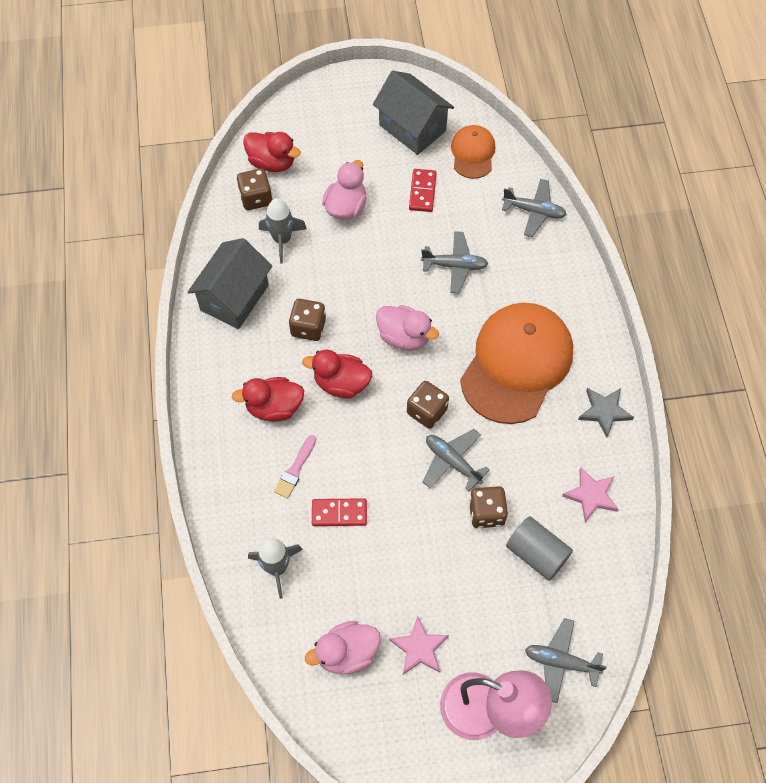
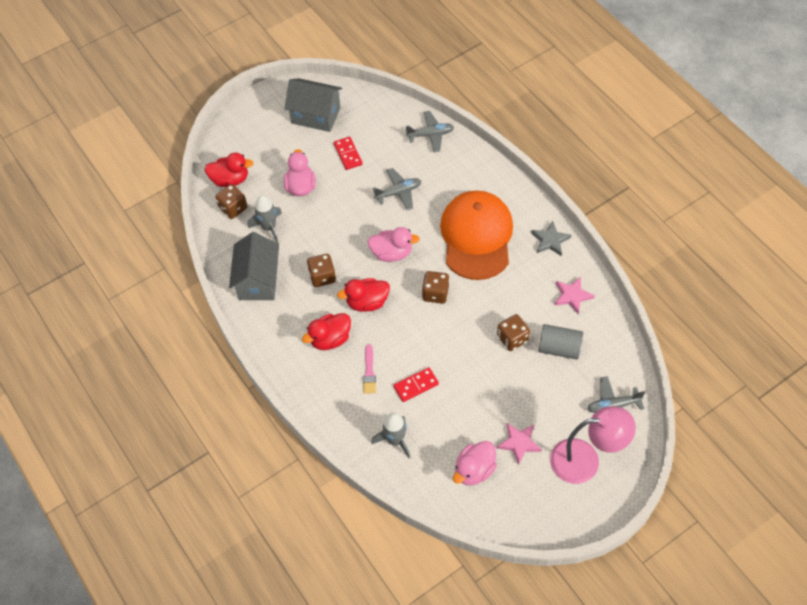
camera: 25 degrees left, 5 degrees down
grey plane [422,429,490,491] -> none
orange cap [451,125,495,179] -> none

